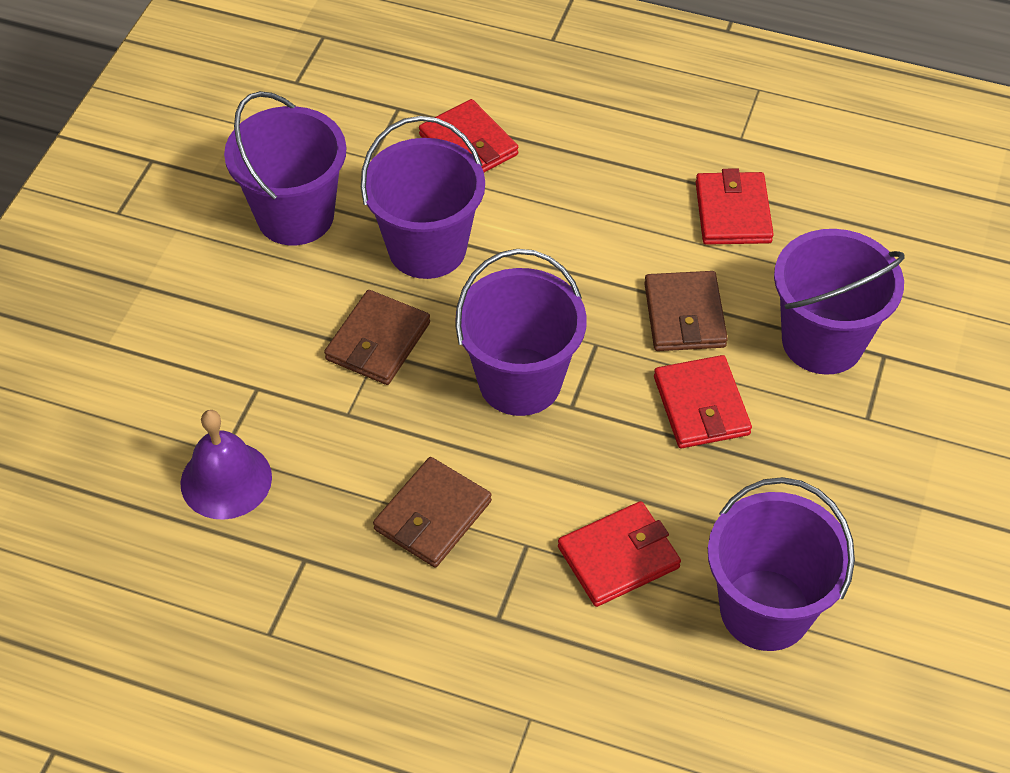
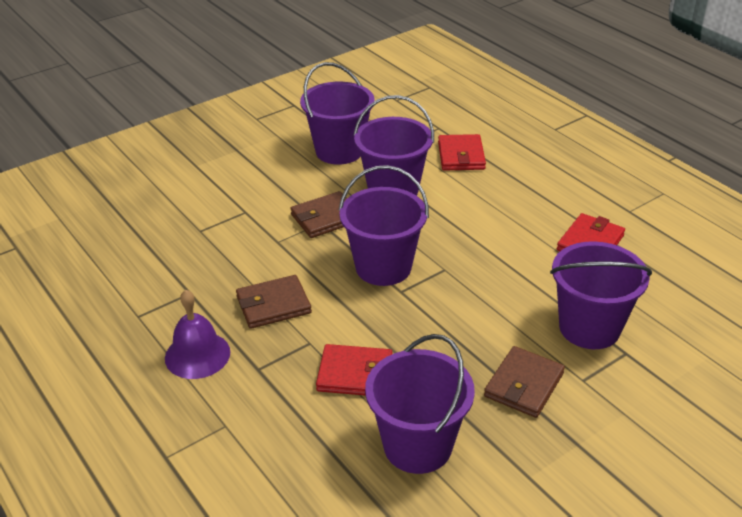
camera: 35 degrees right, 15 degrees down
purple bell [180,410,272,520] -> purple bell moved to [165,290,230,379]
brown wallet [644,271,728,351] -> brown wallet moved to [484,346,565,418]
red wallet [654,355,752,448] -> none

